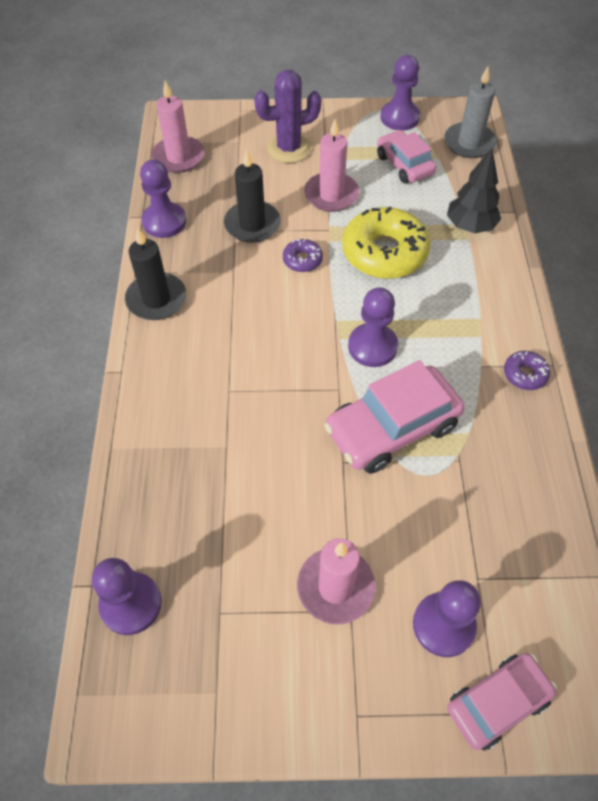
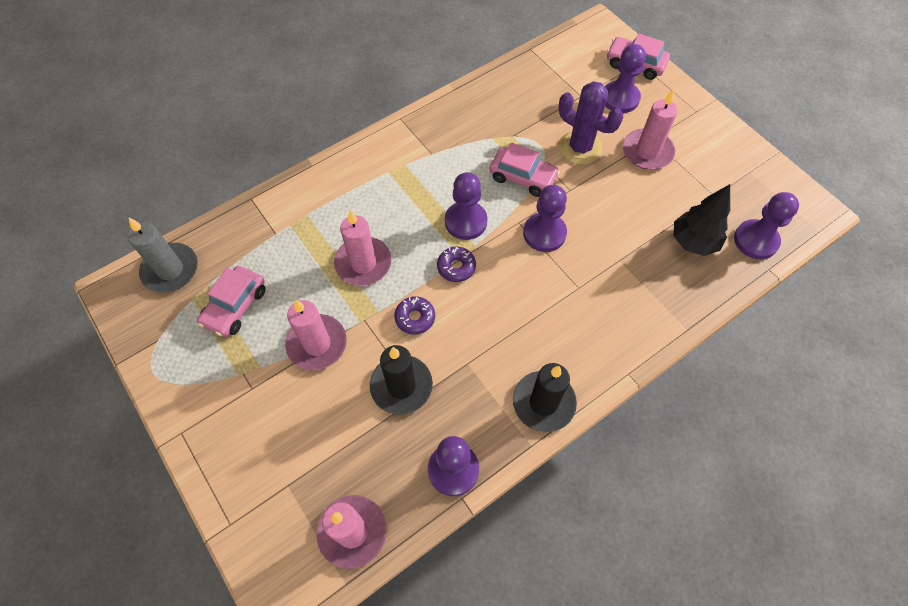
camera: 125 degrees left, 5 degrees up
purple cactus [254,70,321,163] -> purple cactus moved to [559,81,623,165]
pink car [324,360,465,474] -> pink car [489,143,560,197], size x0.64
yellow donut [342,206,430,279] -> pink candle [334,210,391,286]
purple pawn [380,55,420,131] -> purple pawn moved to [523,185,567,252]
black tree [447,148,501,233] -> black tree moved to [674,184,730,256]
purple donut [504,351,550,390] -> purple donut moved to [437,246,476,282]

